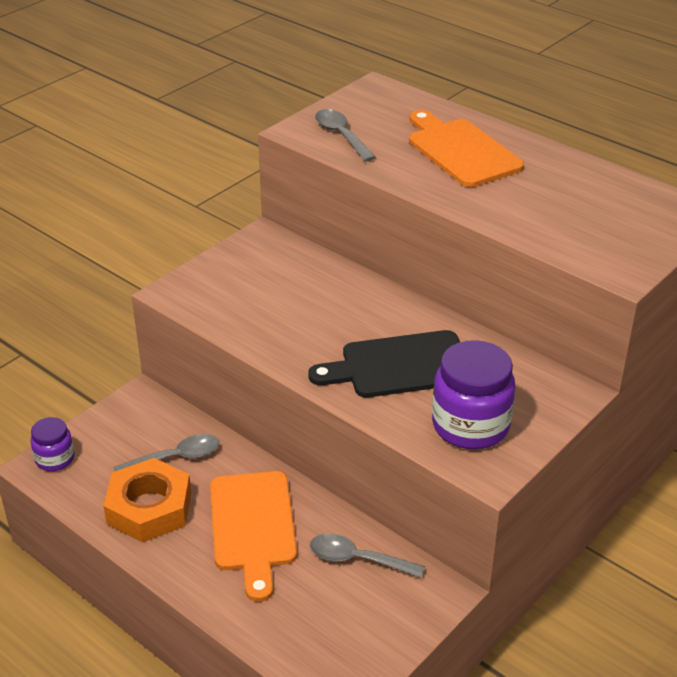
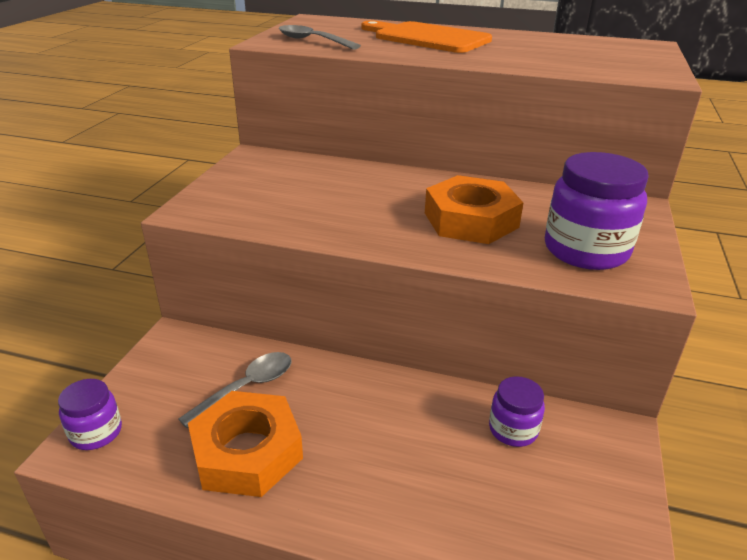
camera: 25 degrees left, 5 degrees down
orange cutting board [210,471,297,602] -> none
black cutting board [308,330,460,398] -> orange nut [425,175,524,244]
grey spoon [310,533,425,578] -> purple jar [489,376,545,447]

